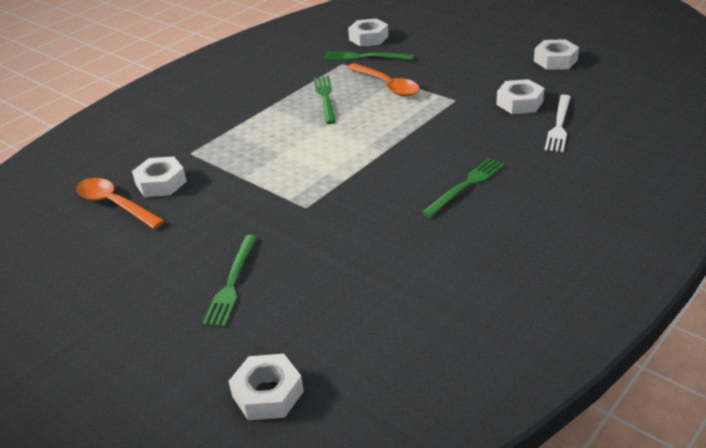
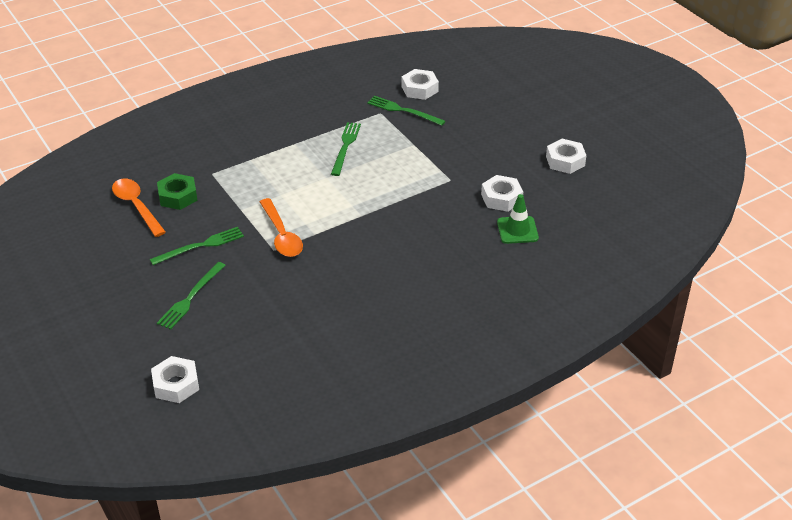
camera: 15 degrees right, 5 degrees up
white nut [132,156,187,197] -> green nut [157,173,198,210]
orange spoon [347,63,420,96] -> orange spoon moved to [260,198,303,257]
green fork [421,158,505,218] -> green fork moved to [150,227,244,265]
white fork [545,95,571,152] -> green traffic cone [497,194,539,244]

